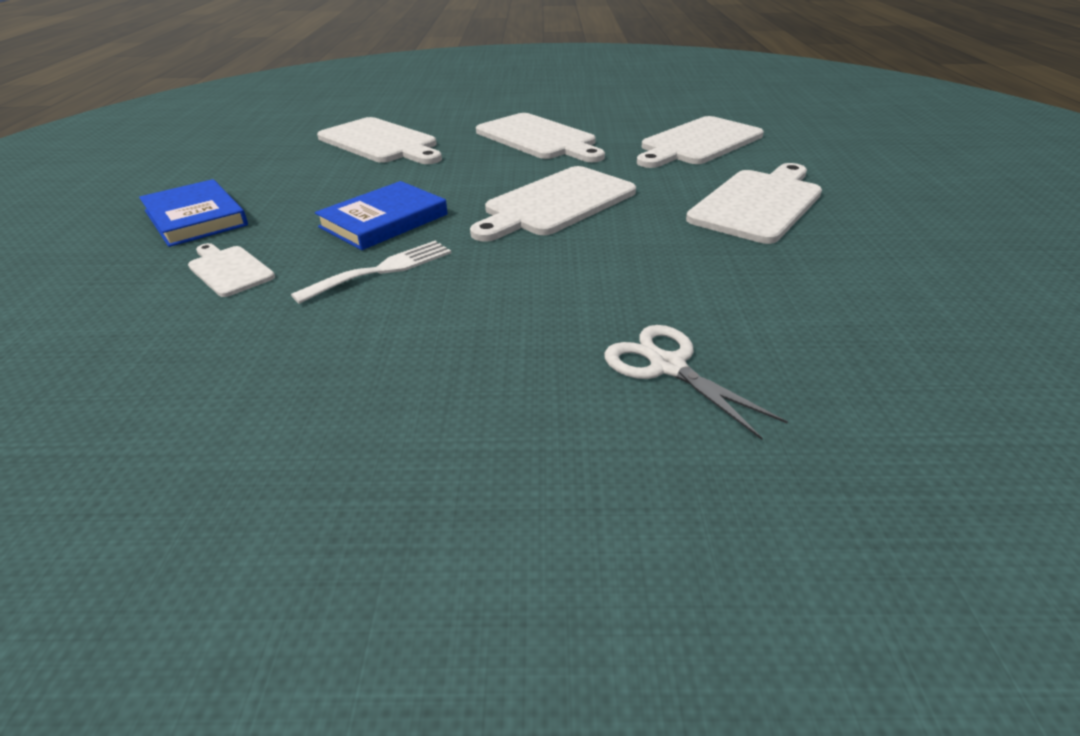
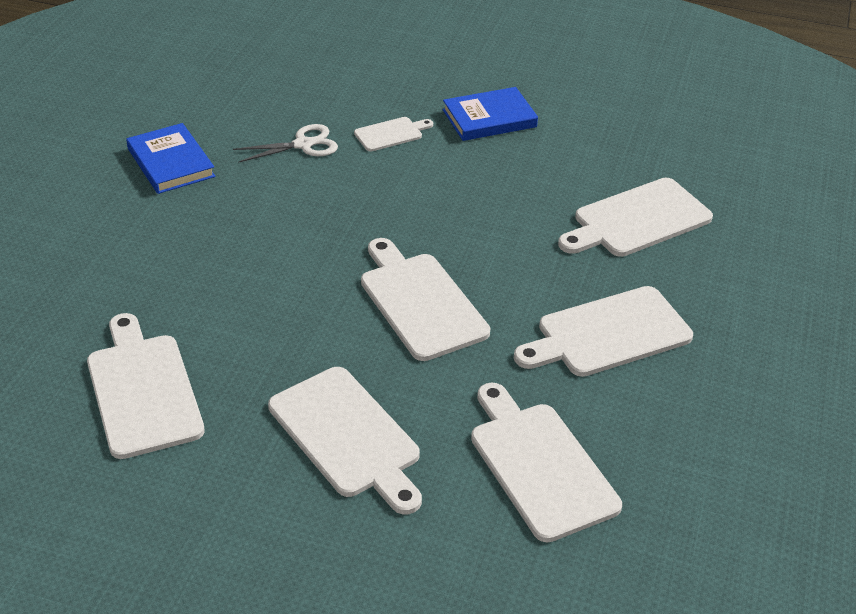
camera: 105 degrees right, 5 degrees up
white fork [291,241,451,304] -> none
blue book [315,181,448,250] -> blue book moved to [126,123,215,194]
white scissors [604,325,788,440] -> white scissors moved to [233,124,338,163]
none -> white cutting board [87,313,205,459]

